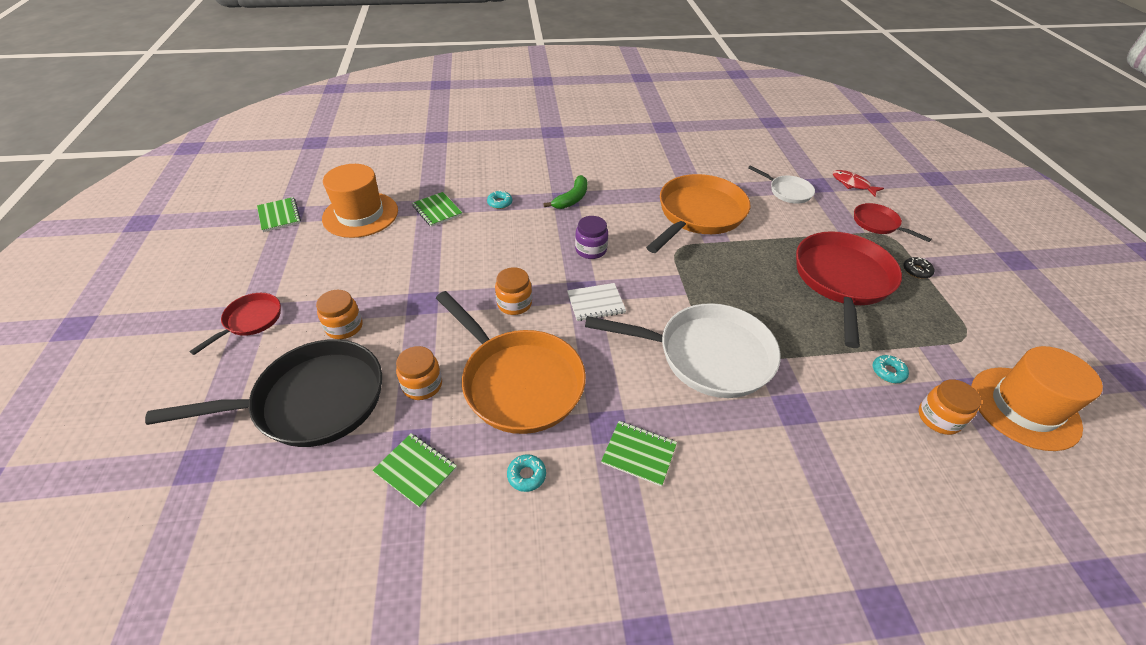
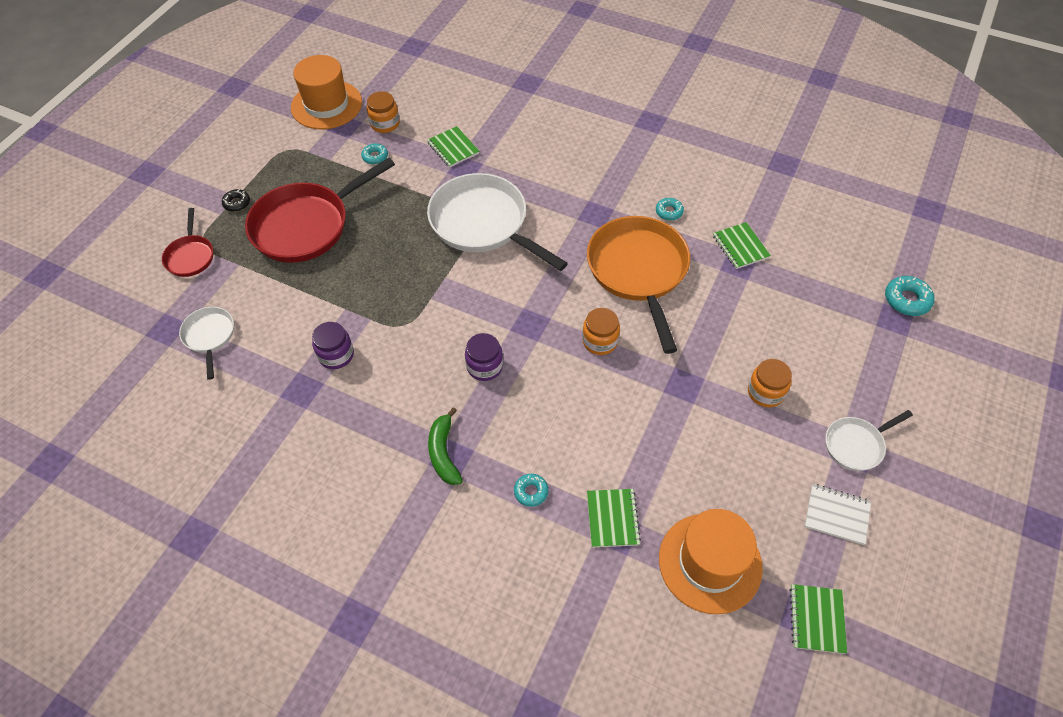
camera: 145 degrees left, 10 degrees up
black pan [145,339,382,447] -> none
red pan [189,293,281,355] -> white pan [825,410,913,471]
orange jar [396,346,442,400] -> none
green banana [544,175,587,209] -> green banana turned 75 degrees counterclockwise [428,407,463,485]
white notebook [567,283,626,321] -> white notebook moved to [805,484,871,545]
green notebook [601,421,677,487] -> green notebook moved to [427,126,479,167]
orange pan [646,174,750,253] -> purple jar [312,322,354,369]
red fish [833,170,884,197] -> none
none -> turquoise donut [885,276,934,316]

